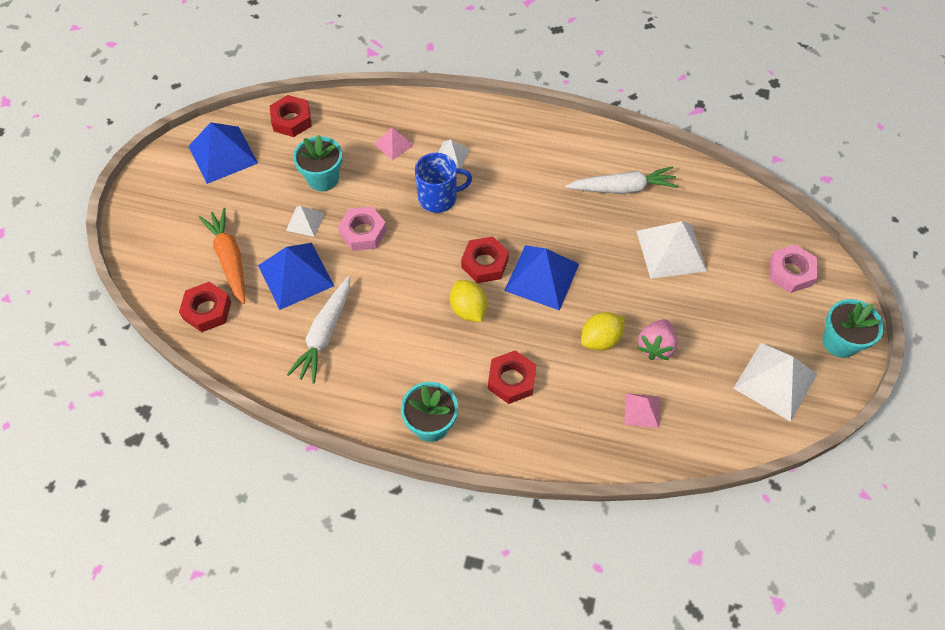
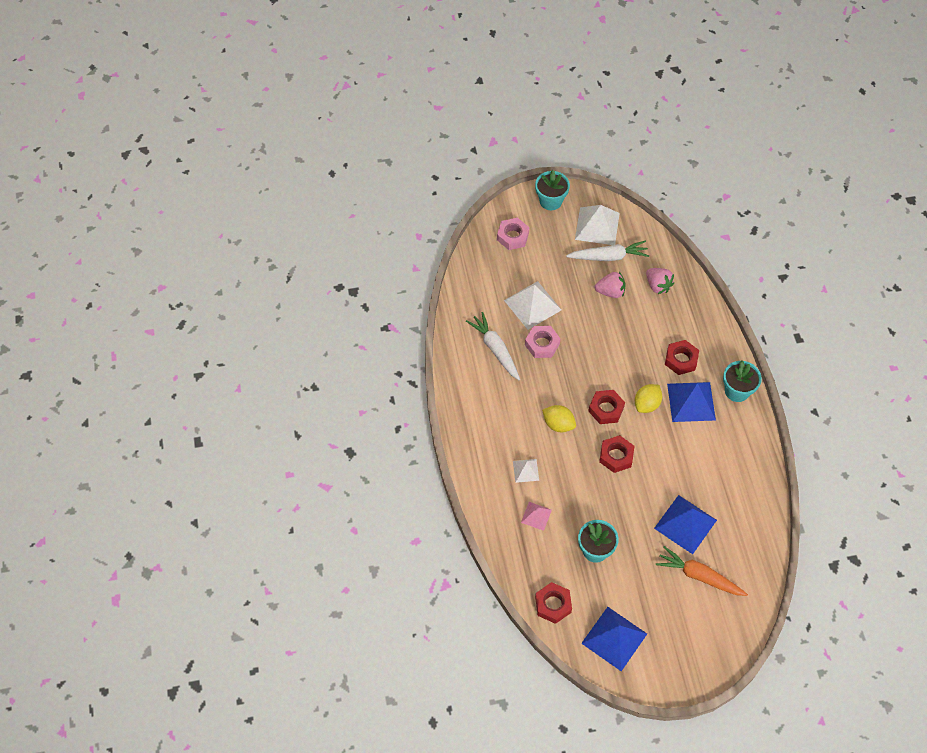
camera: 115 degrees left, 0 degrees up
red nut [179,282,231,332] -> red nut moved to [599,435,634,473]
orange carrot [199,208,245,304] -> orange carrot turned 75 degrees clockwise [656,546,748,596]
white pyramid [286,206,324,237] -> none
white carrot [287,276,350,384] -> white carrot moved to [566,240,649,261]
pink nut [338,207,387,251] -> pink nut moved to [525,326,560,358]
blue mug [415,153,472,213] -> none
blue pyramid [504,245,579,311] -> blue pyramid moved to [667,382,716,422]
yellow lemon [581,312,625,351] -> yellow lemon moved to [542,405,576,432]
pink pyramid [624,393,659,428] -> pink strawberry [646,268,674,294]

